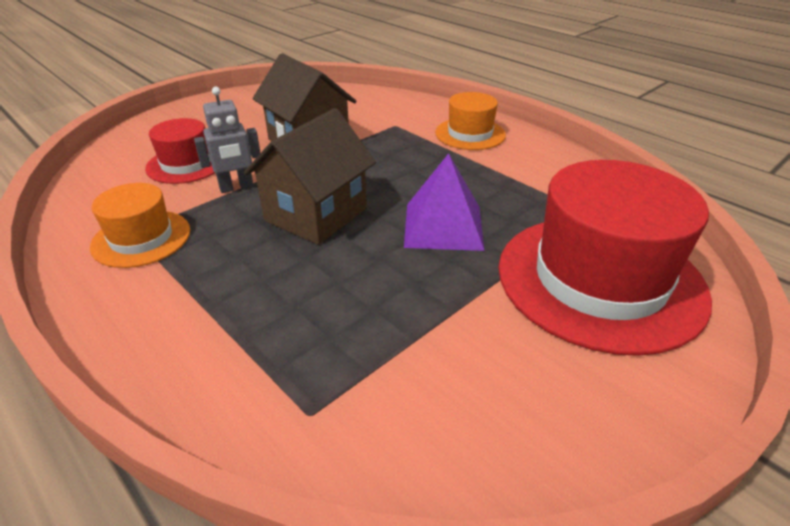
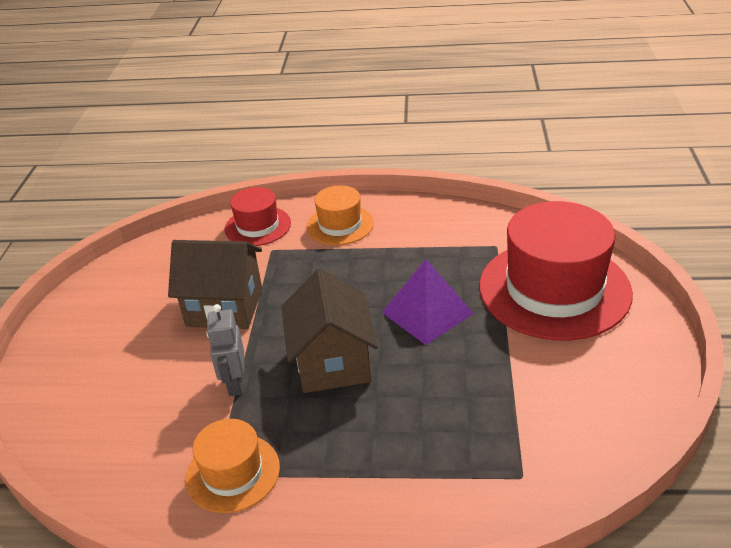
camera: 40 degrees left, 0 degrees up
red hat [145,118,215,184] -> red hat moved to [224,187,291,246]
grey robot [194,87,261,193] -> grey robot turned 150 degrees clockwise [206,304,244,396]

